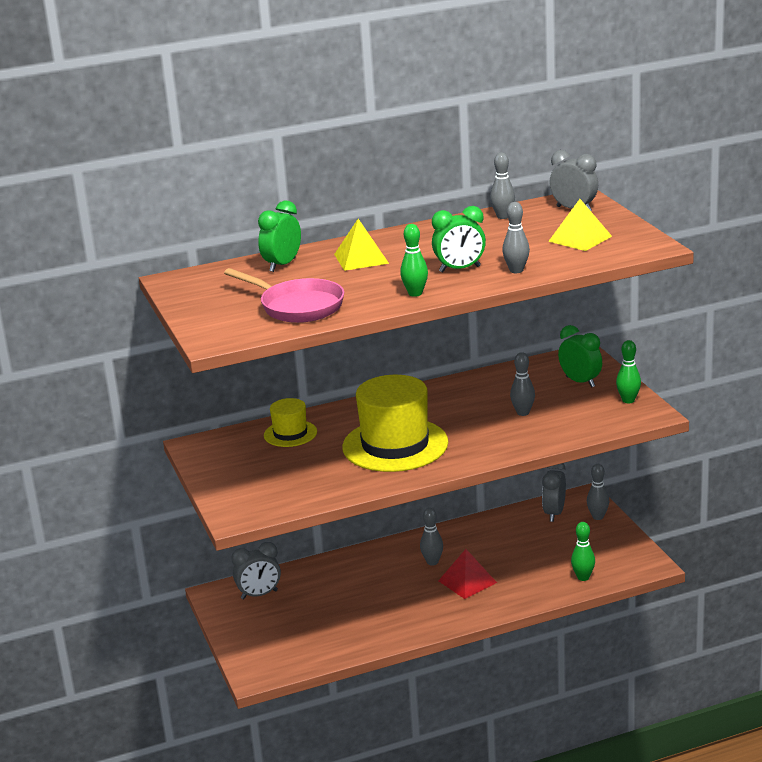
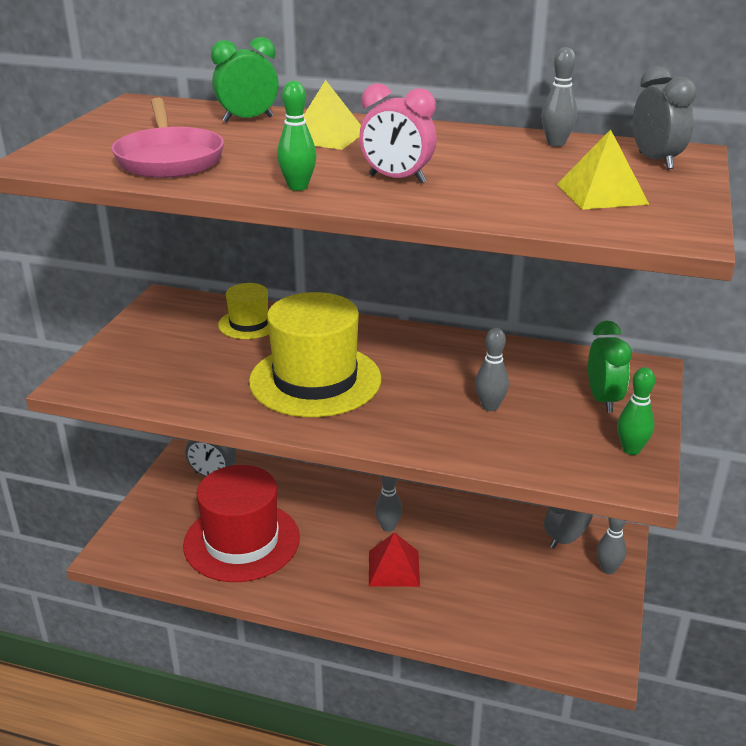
camera: 35 degrees right, 5 degrees up
green clock [432,206,486,273] -> pink clock [359,83,437,183]
grey bowling pin [502,202,530,273] -> none
green bowling pin [571,522,595,581] -> none
none -> red hat [183,465,300,582]

